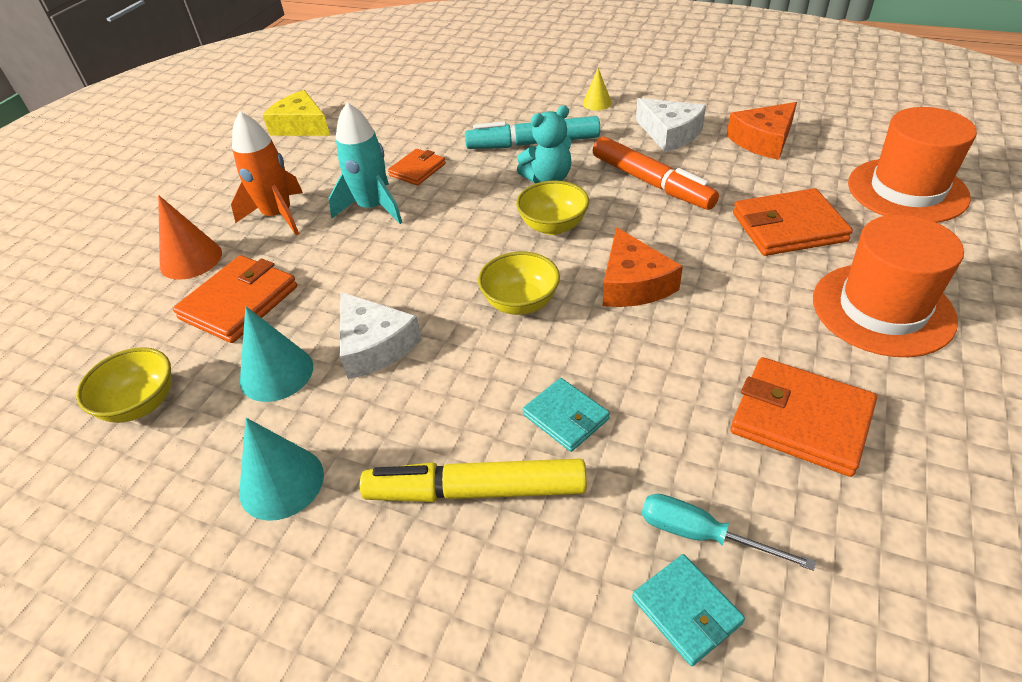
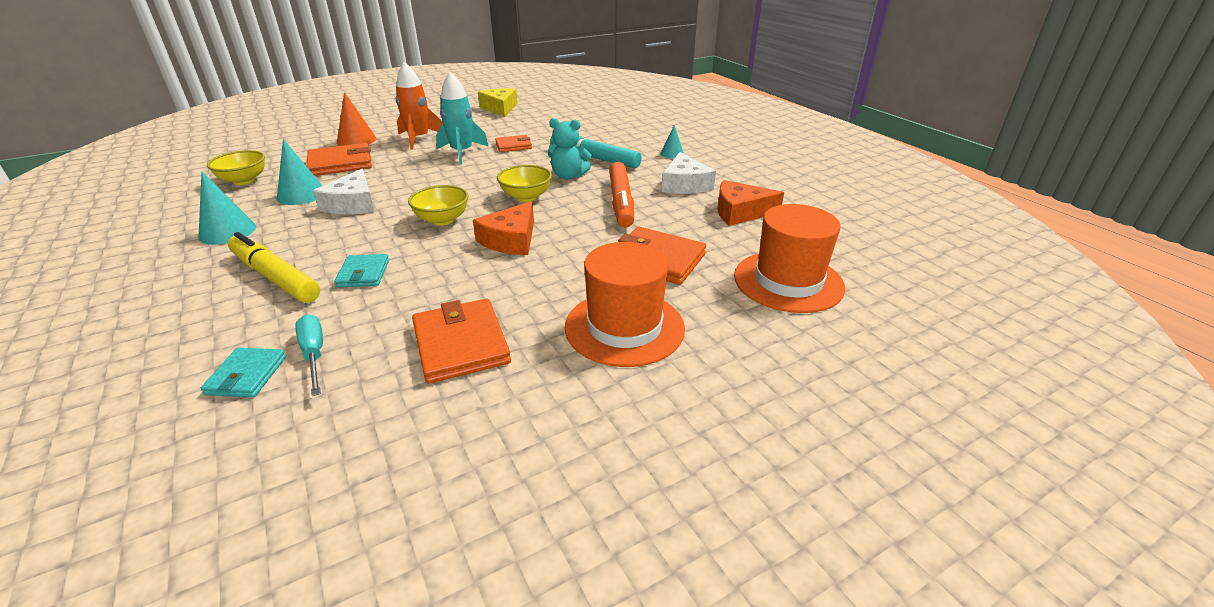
camera: 35 degrees right, 10 degrees down
yellow cone [583,68,612,110] -> turquoise cone [661,125,684,158]

